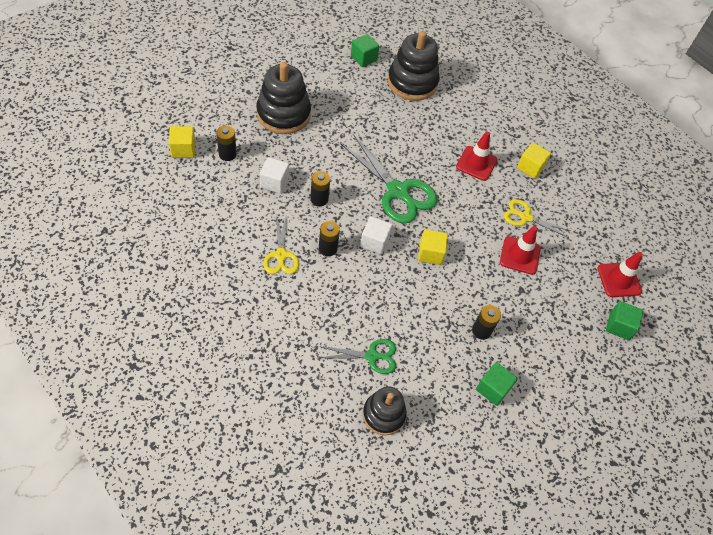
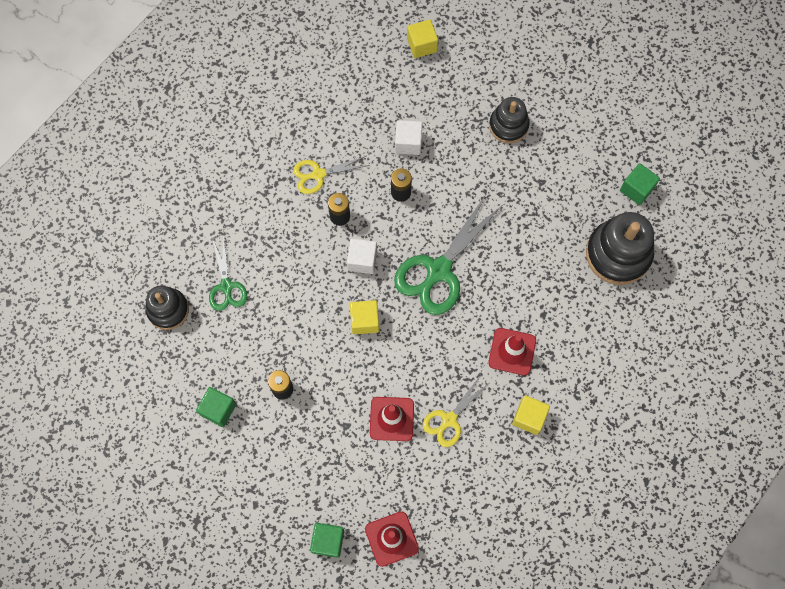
camera: 85 degrees right, 15 degrees up
black battery [216,125,237,161] -> none
black stacking toy [256,62,311,134] -> black stacking toy [489,97,530,143], size x0.63
yellow scissors [504,199,571,238] -> yellow scissors turned 150 degrees counterclockwise [423,376,489,447]

